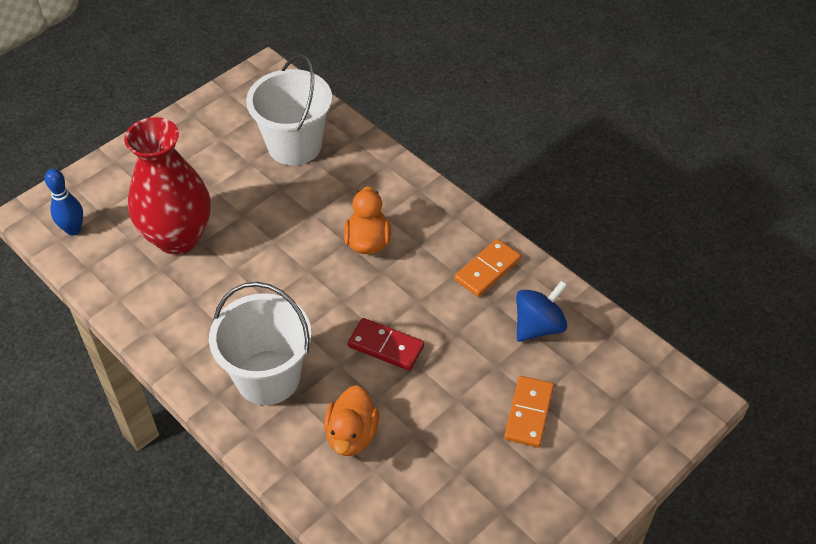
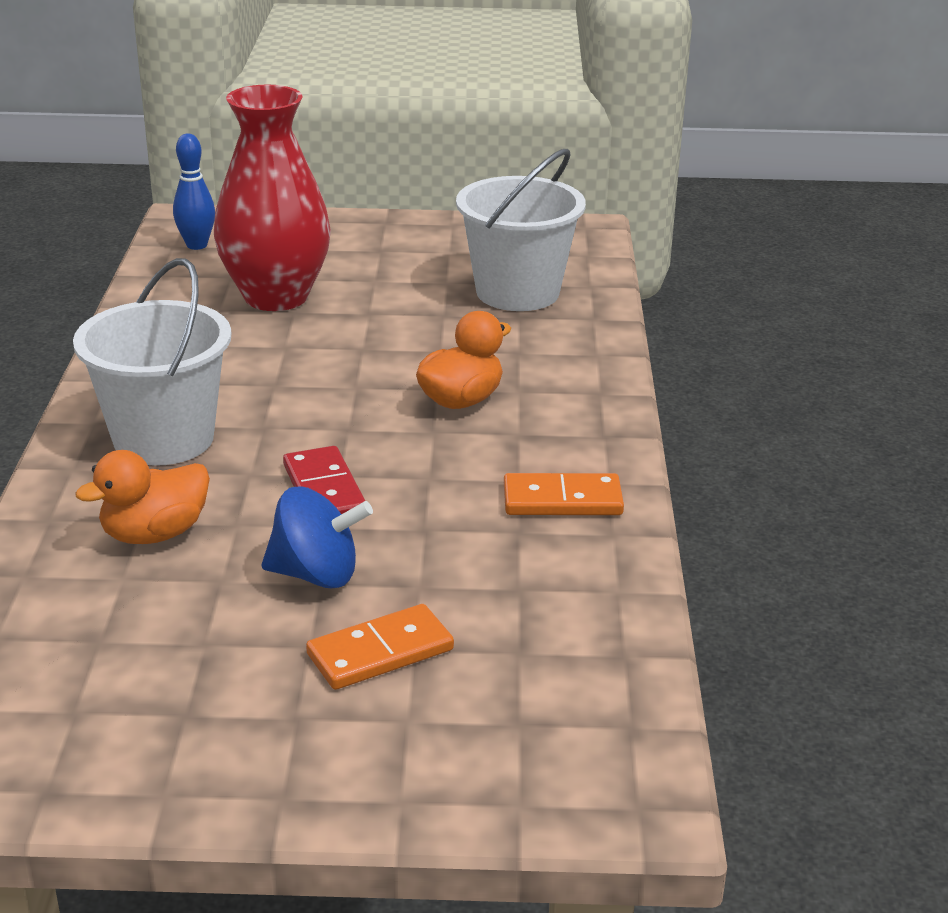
camera: 45 degrees right, 20 degrees down
blue spinning top [516,280,568,342] -> blue spinning top moved to [262,487,373,588]

